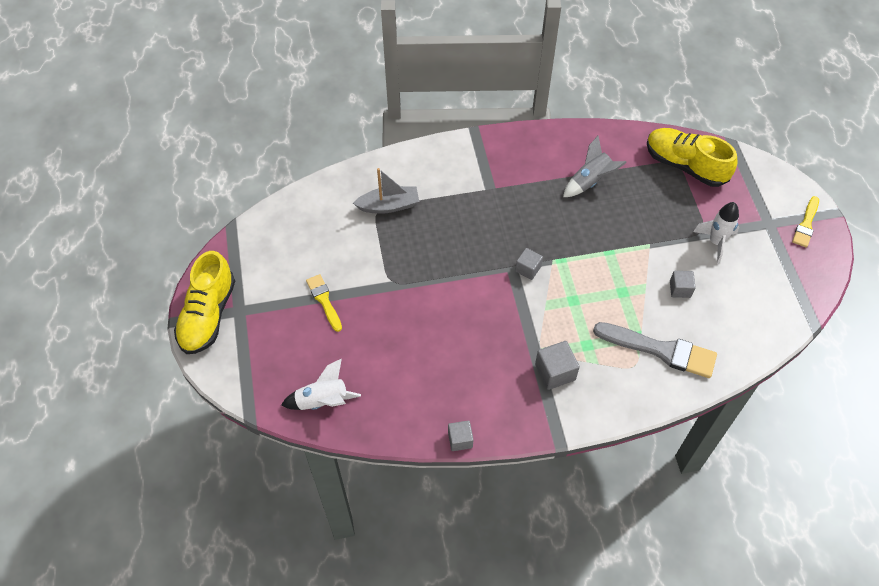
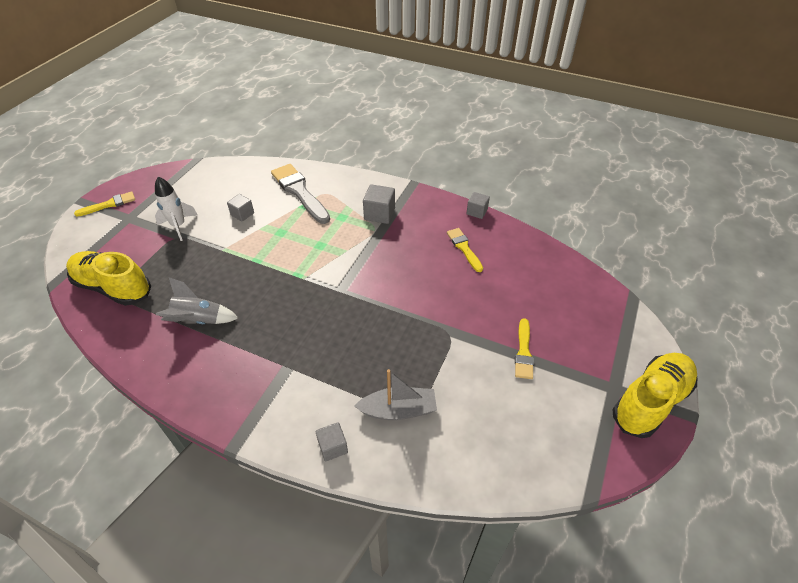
camera: 145 degrees left, 10 degrees down
white rocket [281,359,361,410] -> none
grey boat [353,168,419,214] -> grey boat turned 150 degrees clockwise [355,369,437,420]
grey cube [515,248,543,280] -> grey cube moved to [316,422,348,462]
yellow shoe [647,128,737,187] -> yellow shoe turned 135 degrees clockwise [66,251,151,306]
none -> yellow brush [447,228,483,272]

